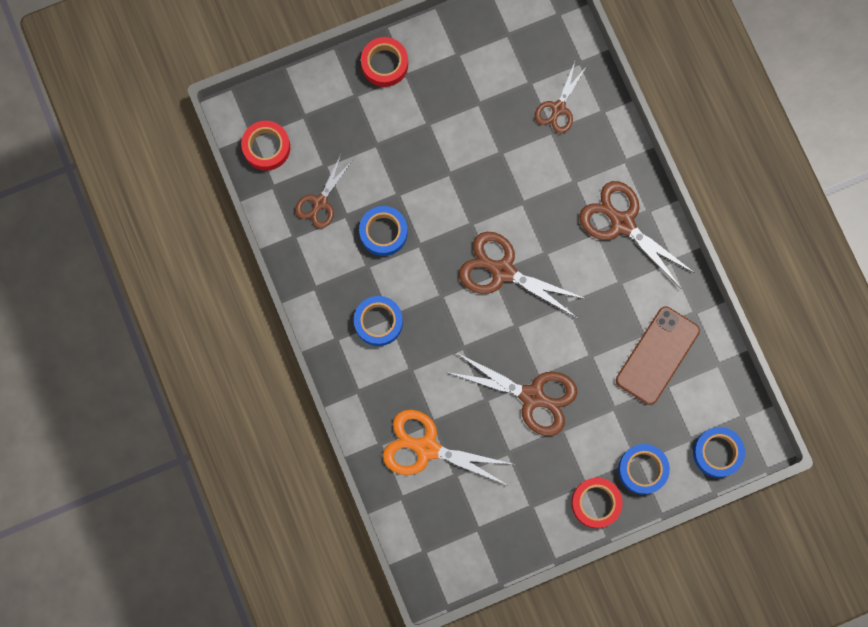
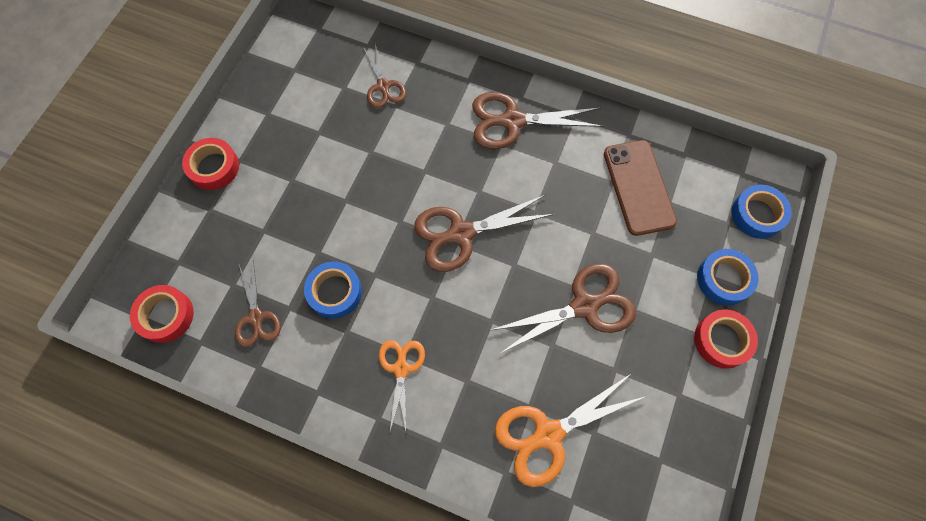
camera: 45 degrees left, 10 degrees down
blue tape [354,296,403,346] -> orange scissors [379,340,425,431]

